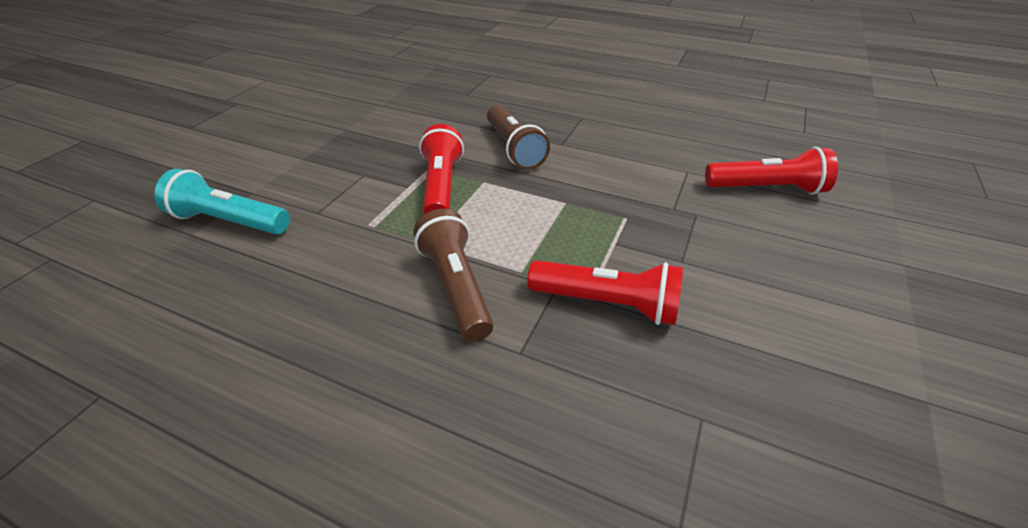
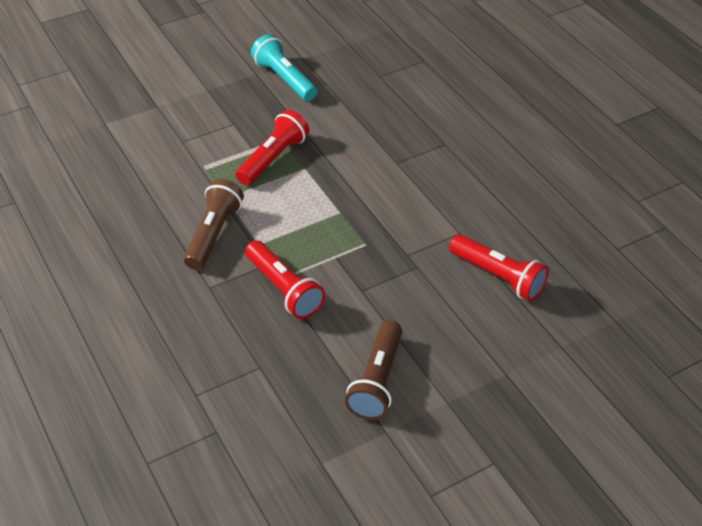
camera: 35 degrees right, 5 degrees up
turquoise flashlight [154,169,290,234] -> turquoise flashlight moved to [251,34,318,101]
brown flashlight [487,105,550,170] -> brown flashlight moved to [345,320,402,420]

